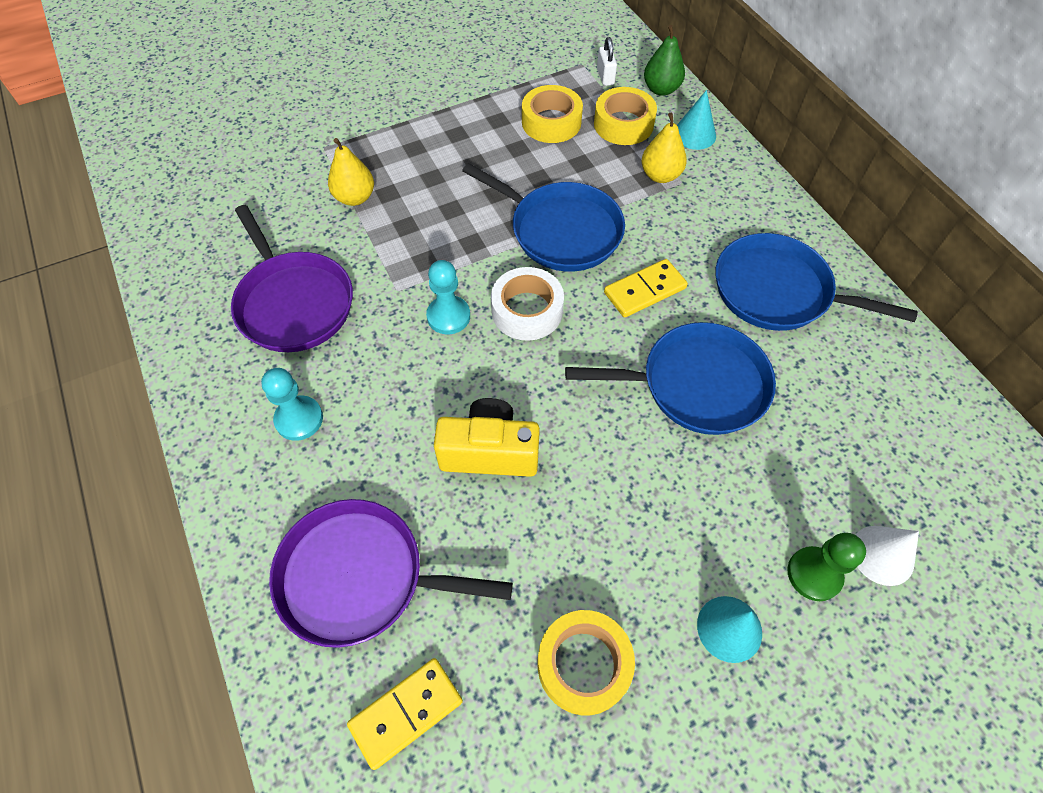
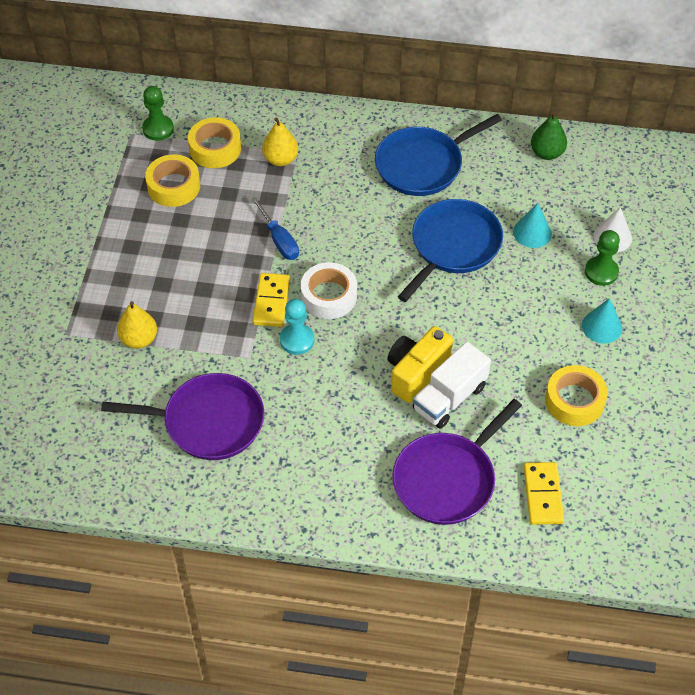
camera: 55 degrees left, 5 degrees down
turquoise pawn [261,368,323,441] -> none
blue pan [462,163,625,272] -> blue screwdriver [251,197,299,260]
white padlock [597,37,617,86] -> green pawn [142,86,174,141]
yellow domino [604,259,688,318] -> yellow domino moved to [252,273,290,327]
green pear [644,25,685,96] -> green pear moved to [531,111,567,160]
turquoise cone [677,90,716,150] -> turquoise cone moved to [513,203,552,248]
none -> white truck [413,342,491,429]

